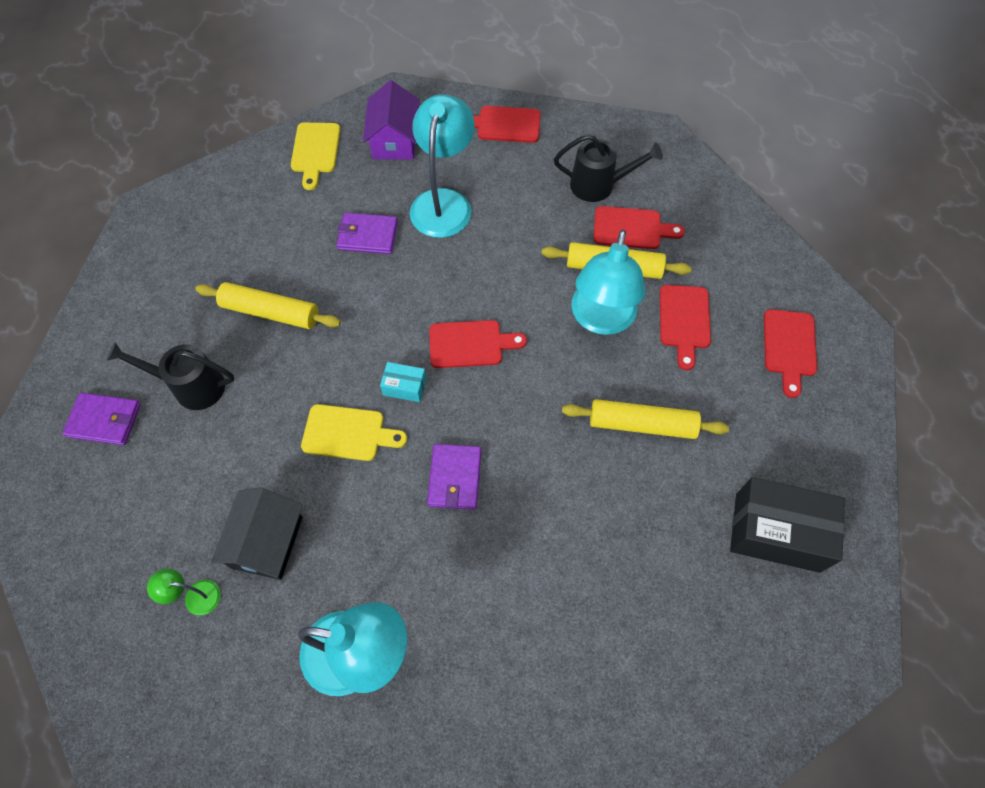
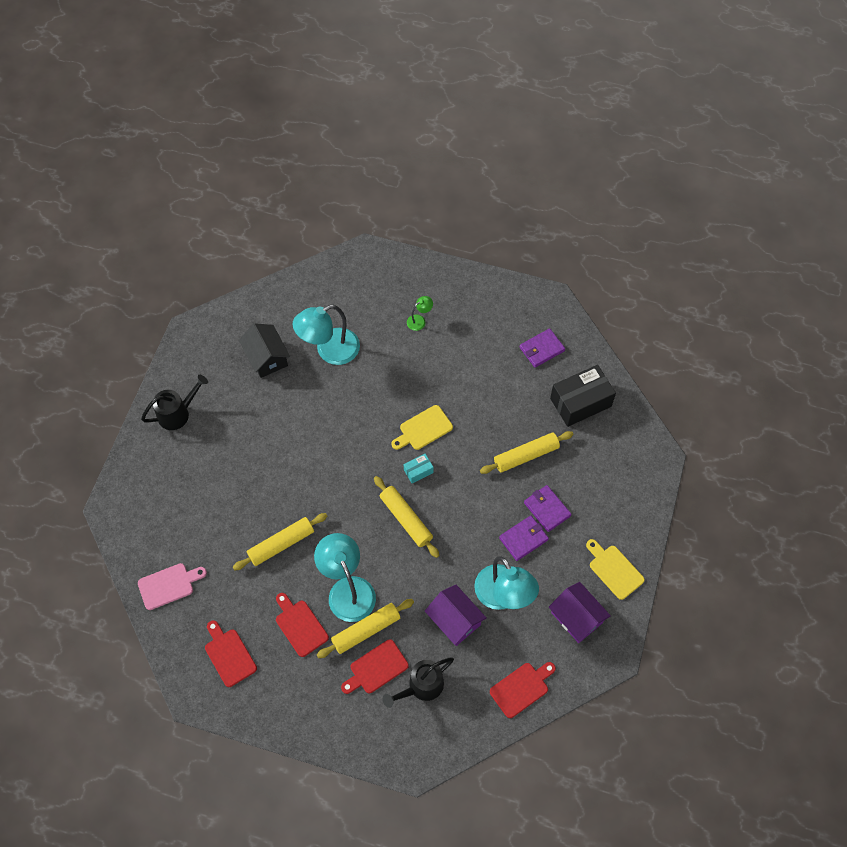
camera: 140 degrees right, 0 degrees up
black watering can [106,342,234,410] -> black watering can moved to [141,375,208,430]
black house [211,487,303,580] -> black house moved to [239,323,290,378]
purple wallet [427,444,481,510] -> purple wallet moved to [524,485,572,532]
red cutting board [429,320,527,368] -> yellow rolling pin [374,476,439,558]
black box [730,477,845,573] -> black box moved to [550,365,616,427]
none -> pink cutting board [138,563,207,610]
none -> purple house [425,585,486,646]

